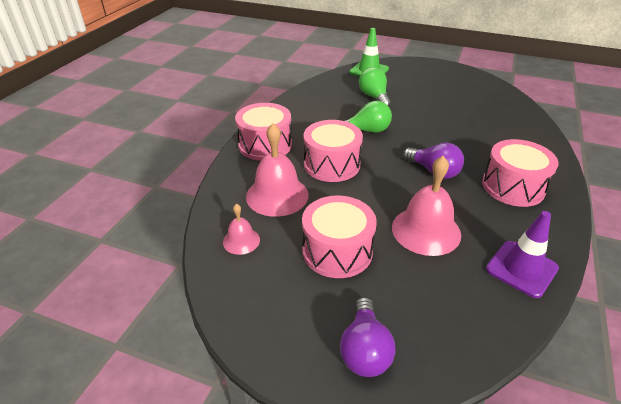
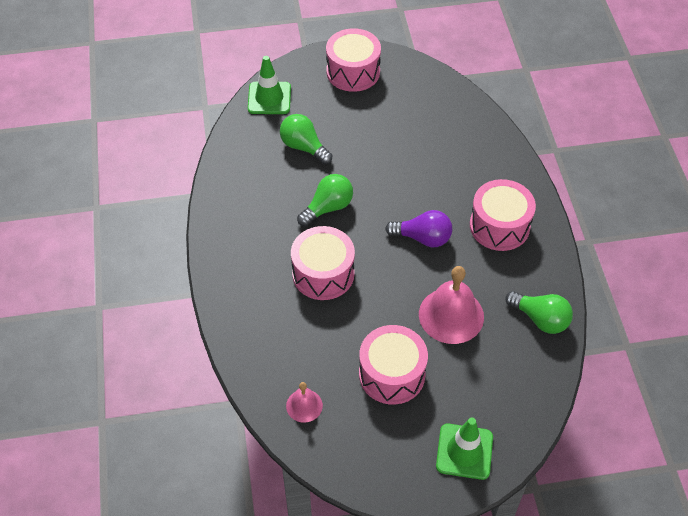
camera: 30 degrees left, 15 degrees up
pink drum [235,103,292,161] -> pink drum moved to [326,28,381,92]
pink bell [246,123,309,217] -> none
purple light bulb [340,297,395,377] -> green traffic cone [436,417,493,480]
purple traffic cone [486,211,559,298] -> green light bulb [505,291,573,334]

